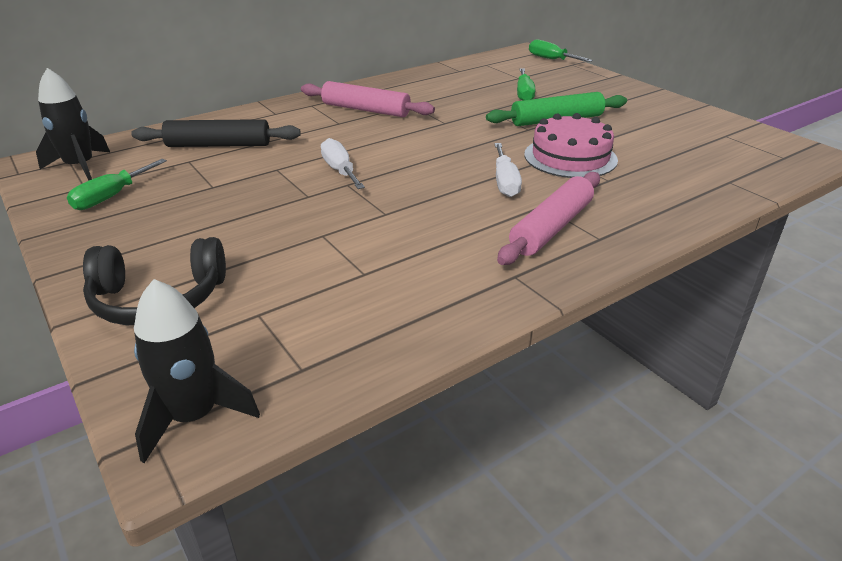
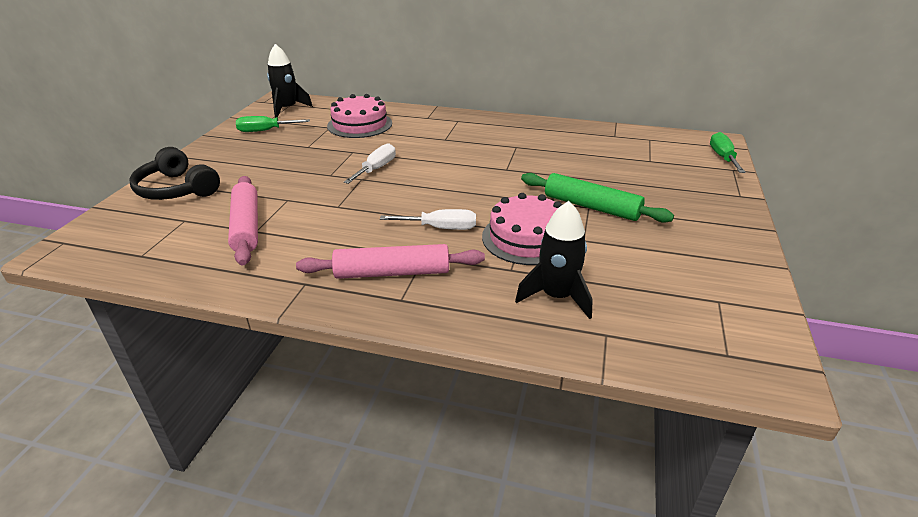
camera: 50 degrees right, 0 degrees up
black rolling pin [131,119,301,147] -> pink cake [327,94,392,138]
black rocket [134,279,260,463] -> black rocket moved to [515,201,593,319]
pink rolling pin [301,81,435,117] -> pink rolling pin moved to [228,176,258,265]
white screwdriver [494,143,522,197] -> white screwdriver turned 135 degrees counterclockwise [380,209,476,230]
green screwdriver [517,68,535,100] -> none

